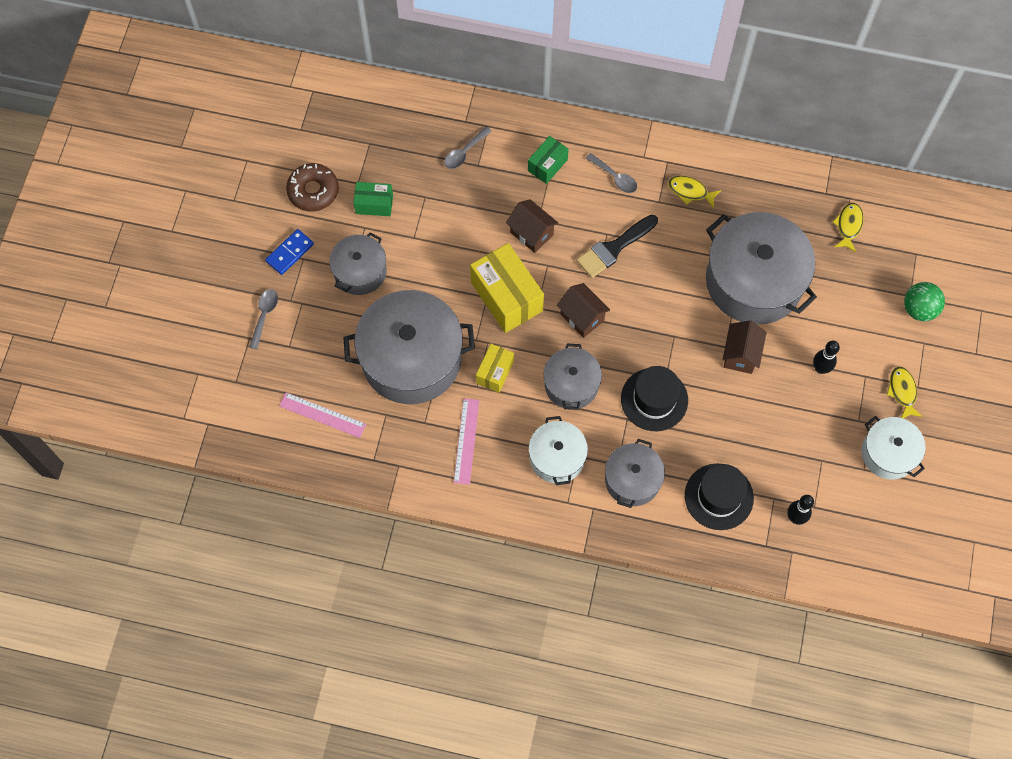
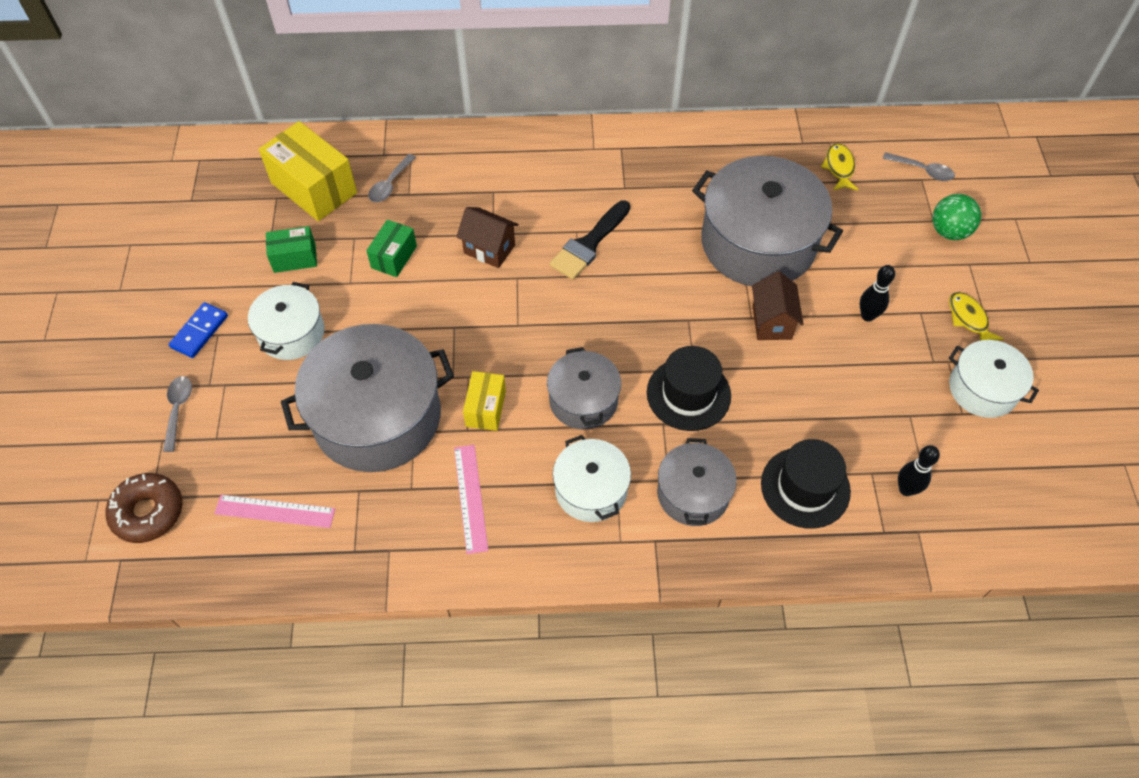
camera: 15 degrees left, 10 degrees down
brown donut [286,163,339,211] -> brown donut moved to [106,473,183,543]
grey pot [329,233,387,295] -> white pot [248,282,325,360]
yellow box [470,243,544,333] -> yellow box moved to [259,121,357,221]
green box [528,136,569,184] -> green box moved to [366,220,417,277]
brown house [557,283,610,338] -> none
grey spoon [586,153,637,193] -> grey spoon moved to [883,152,955,181]
yellow fish [668,176,721,208] -> none

